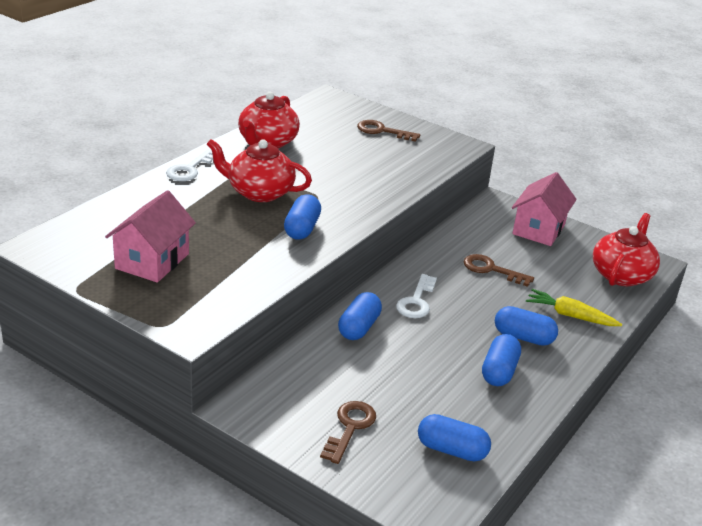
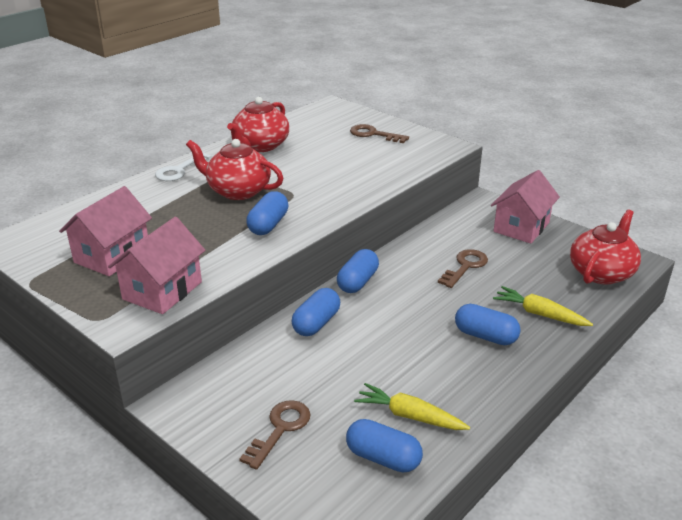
camera: 10 degrees right, 0 degrees up
white key [396,274,437,318] -> none
brown key [464,254,534,287] -> brown key turned 90 degrees clockwise [438,249,488,288]
blue capsule [482,334,521,386] -> blue capsule moved to [337,249,379,293]
none -> pink house [108,217,205,314]
none -> yellow carrot [354,383,470,430]

